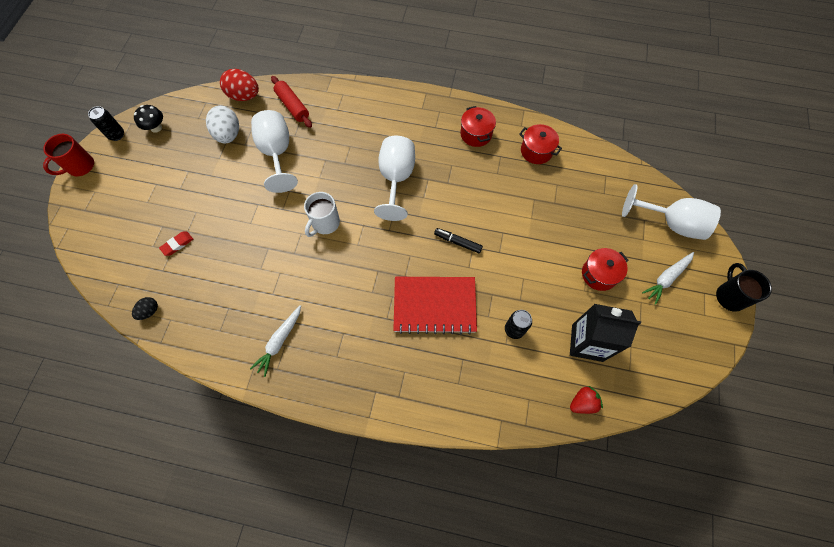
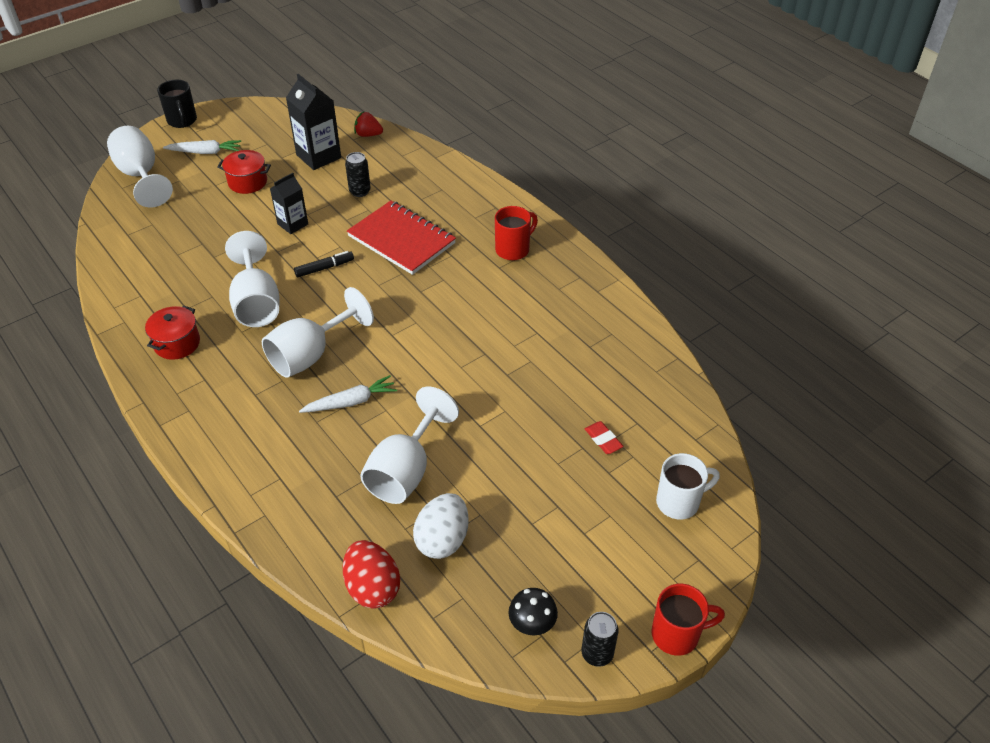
camera: 140 degrees left, 20 degrees down
black egg [132,297,158,320] -> none
red eraser [159,232,193,256] -> red eraser turned 60 degrees clockwise [585,421,623,454]
white carrot [250,305,301,377] -> white carrot moved to [299,375,397,413]
red rolling pin [271,76,312,128] -> none
white mug [304,192,340,237] -> white mug moved to [656,453,720,520]
black marker [434,228,483,254] -> black marker turned 90 degrees counterclockwise [294,251,354,277]
red pot [519,124,562,164] -> none
black mug [716,263,772,312] -> black mug turned 60 degrees counterclockwise [157,80,197,128]
none -> white goblet [225,231,280,327]
none -> black carton [270,173,308,234]
none -> red mug [495,206,538,260]

